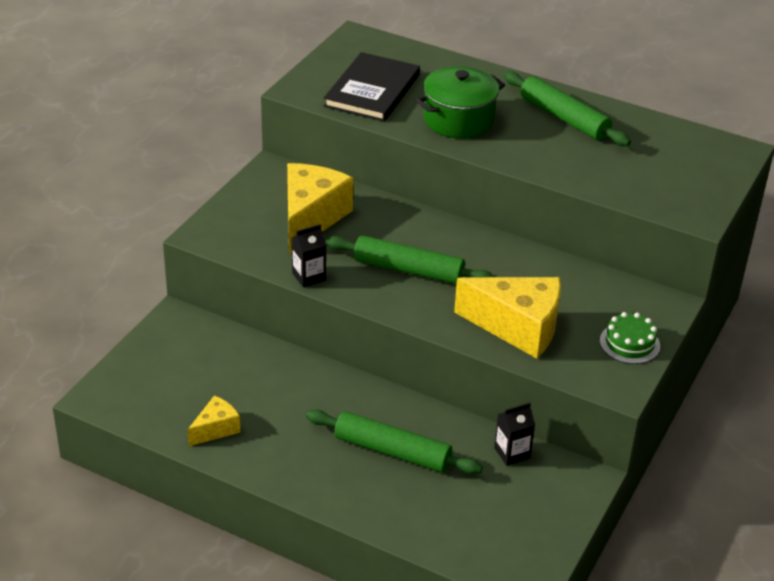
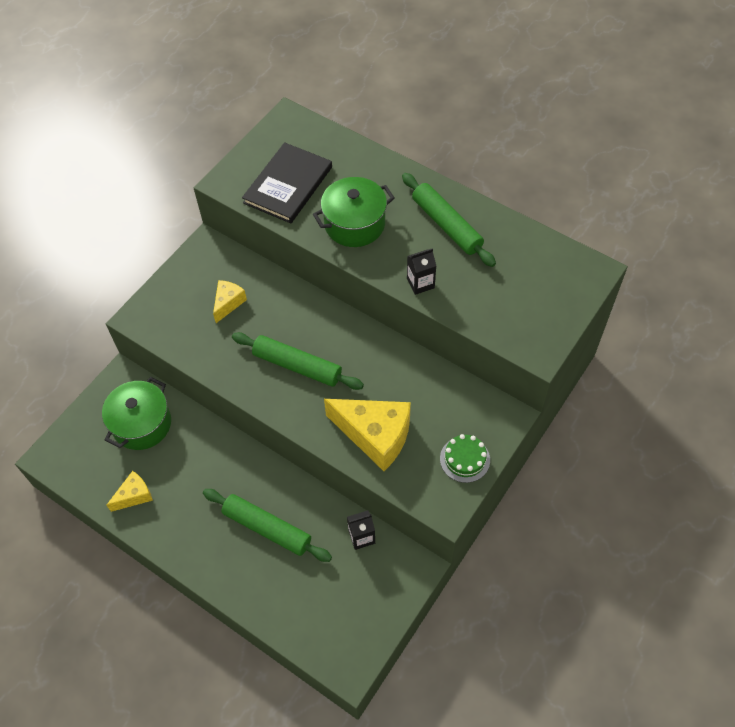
camera: 10 degrees right, 20 degrees up
yellow cheese [287,163,353,254] -> yellow cheese [213,280,247,323], size x0.51
black carton [292,224,326,287] -> black carton moved to [407,248,436,295]
none -> green pot [102,377,171,450]

